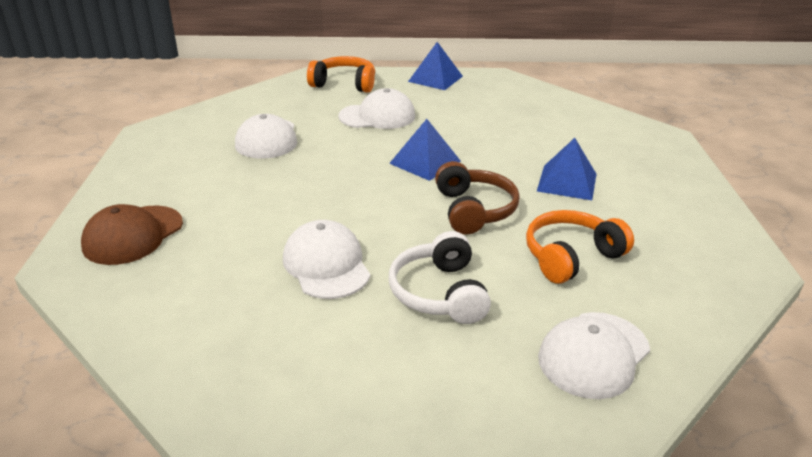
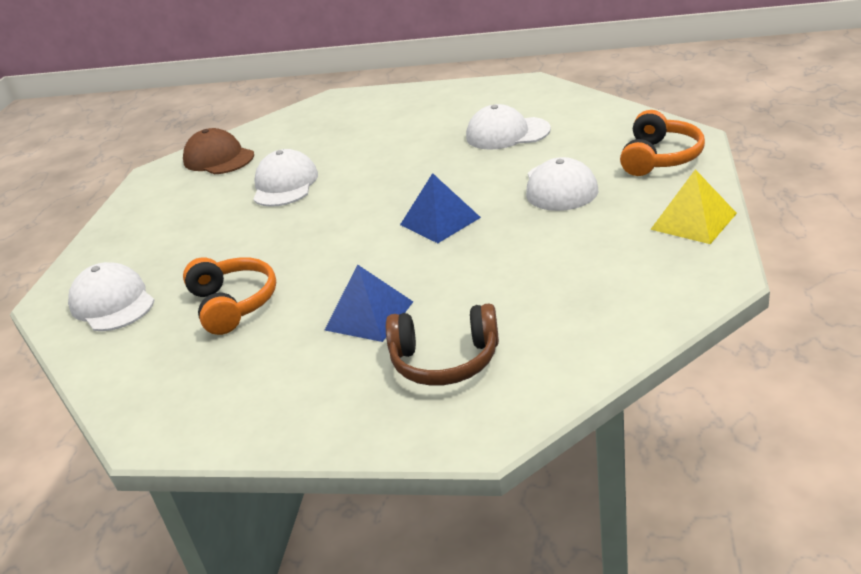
camera: 105 degrees right, 0 degrees up
brown cap [81,204,183,265] -> brown cap moved to [183,128,254,174]
white cap [283,220,370,299] -> white cap turned 75 degrees counterclockwise [253,149,318,207]
white headphones [389,231,491,324] -> none
blue pyramid [408,42,463,90] -> yellow pyramid [650,169,737,244]
brown headphones [435,161,520,235] -> brown headphones moved to [386,304,499,386]

